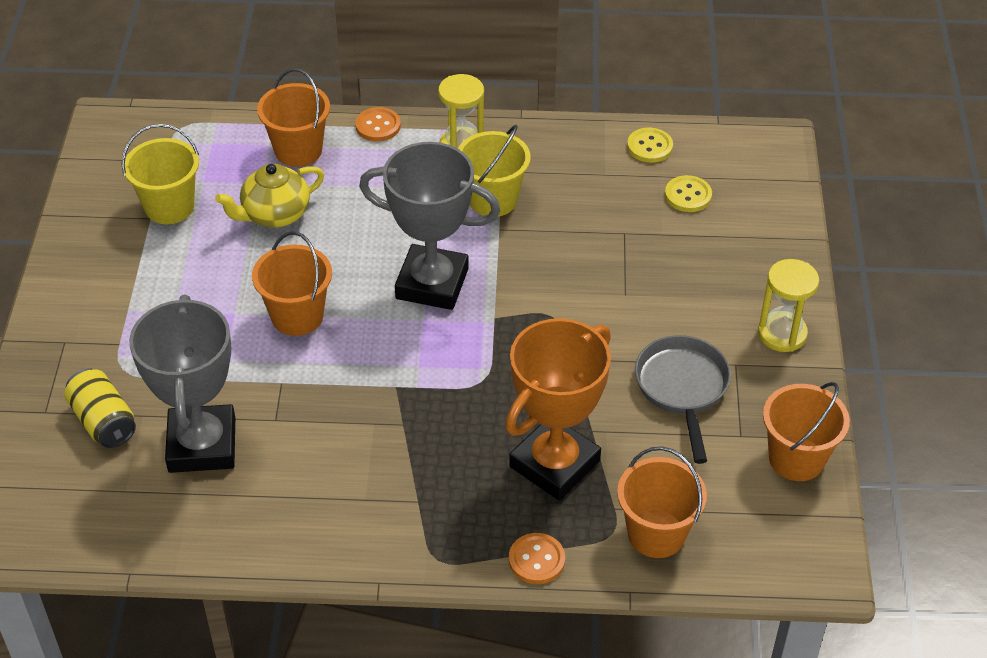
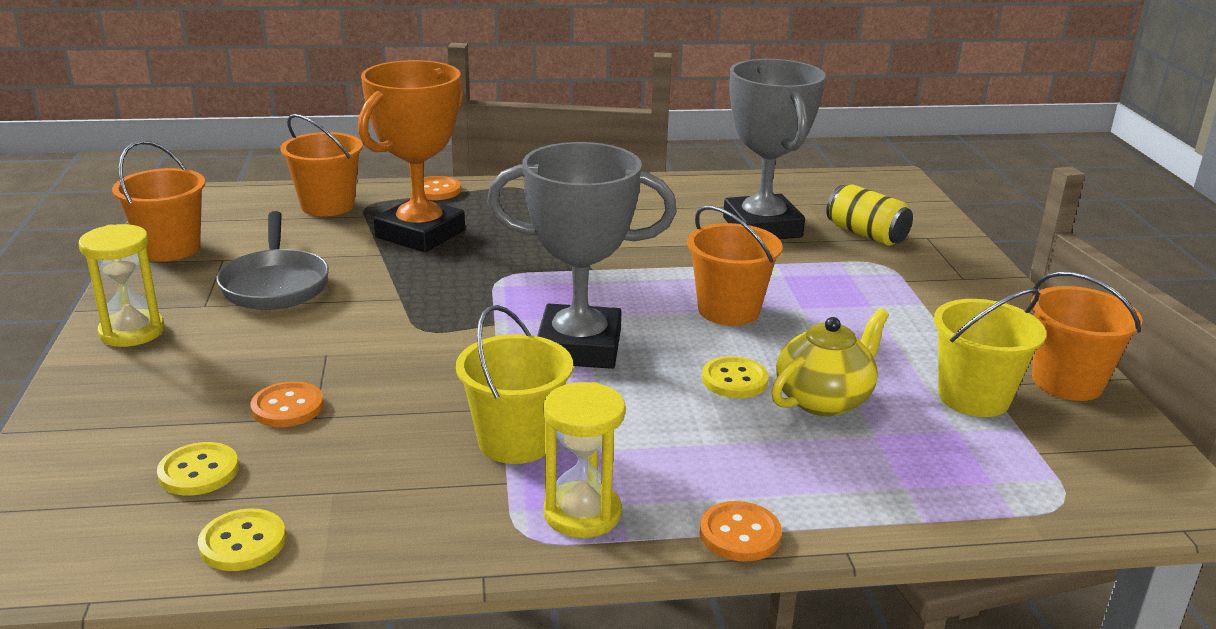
camera: 170 degrees right, 20 degrees down
orange bucket [257,68,330,167] -> orange bucket moved to [1030,271,1143,401]
none -> orange button [251,381,324,427]
none -> yellow button [702,356,769,398]

